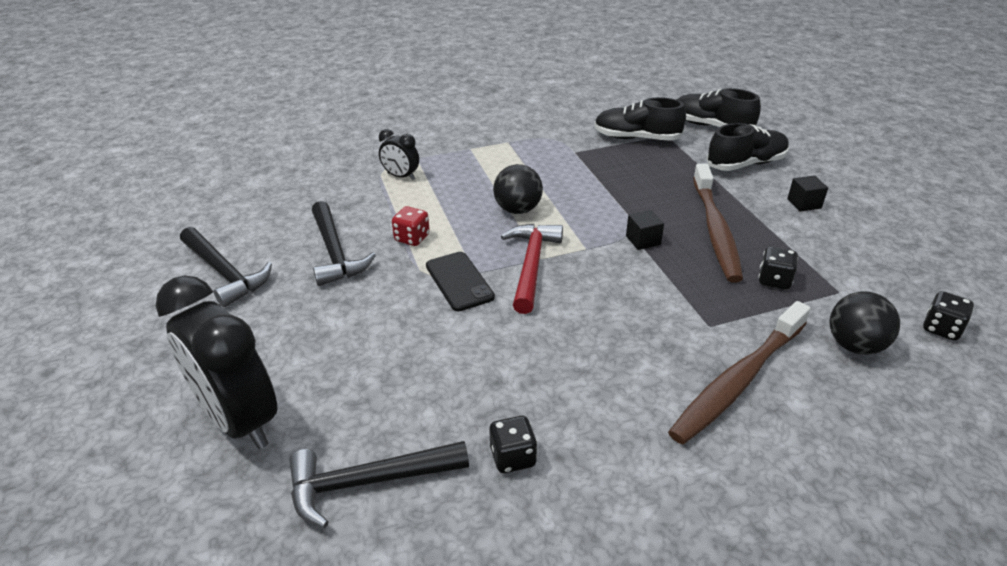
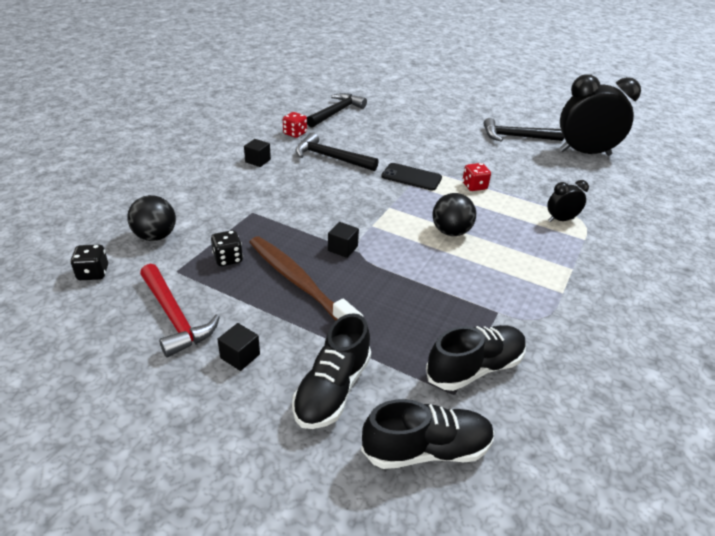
camera: 135 degrees right, 0 degrees up
black clock [156,275,278,449] -> black clock moved to [559,74,641,156]
black hammer [312,201,376,286] -> black hammer moved to [295,132,379,171]
black dice [489,416,537,473] -> red dice [283,112,307,138]
red hammer [501,224,563,314] -> red hammer moved to [140,264,220,357]
brown toothbrush [668,301,811,444] -> none
none -> black cube [244,139,271,167]

